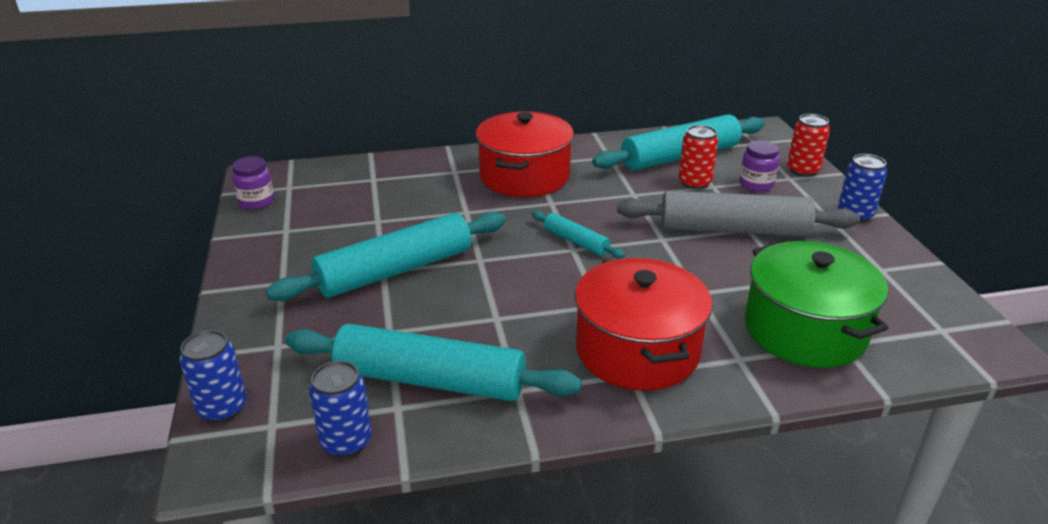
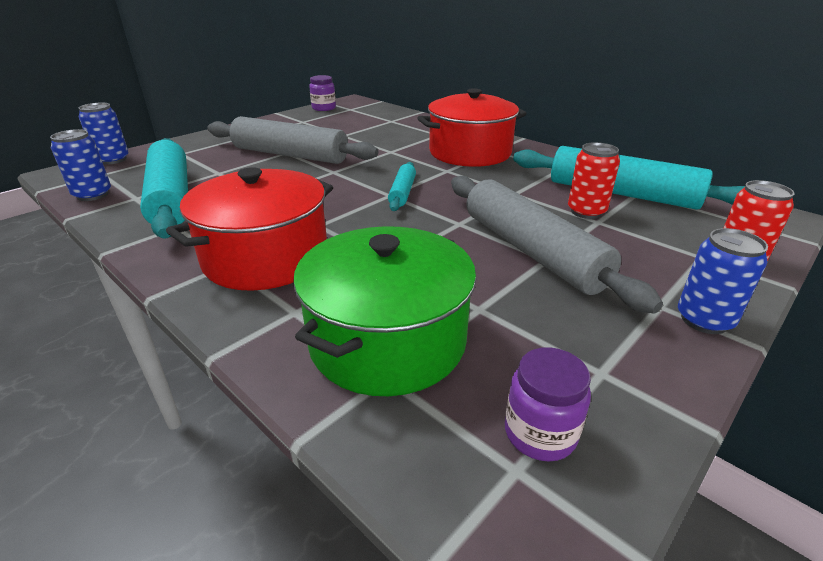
camera: 55 degrees right, 0 degrees up
turquoise rolling pin [266,212,506,301] -> grey rolling pin [207,116,378,164]
purple jar [739,140,779,192] -> purple jar moved to [505,347,591,461]

